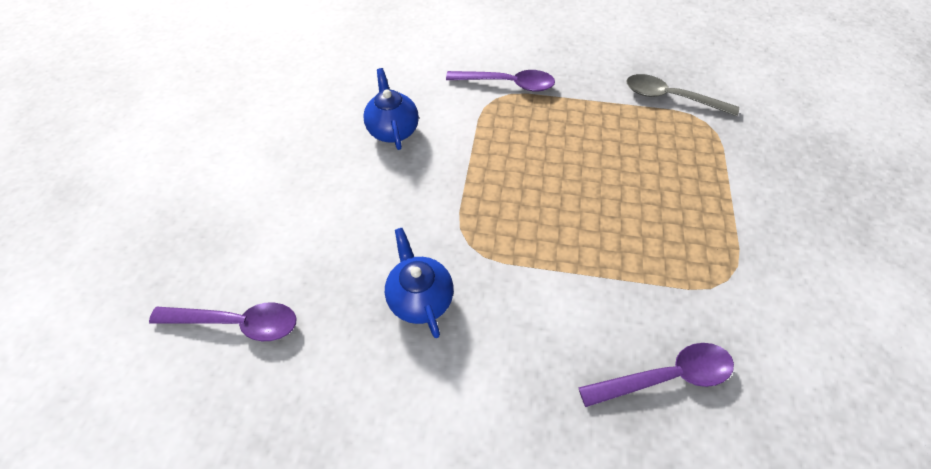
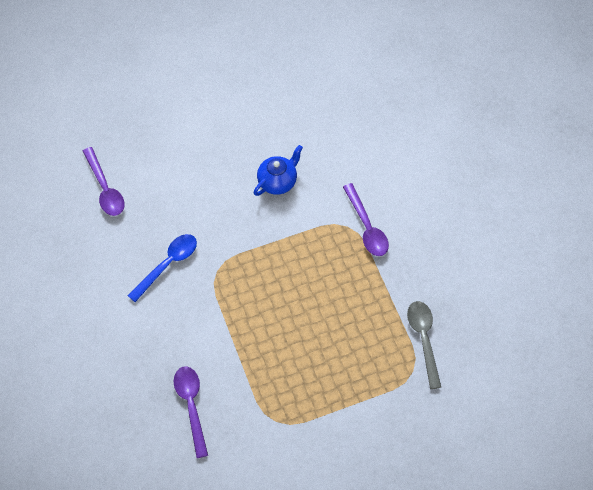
camera: 60 degrees right, 5 degrees up
blue teapot [385,228,454,338] -> blue spoon [128,234,197,302]
purple spoon [578,343,734,407] -> purple spoon turned 150 degrees counterclockwise [174,367,208,458]

